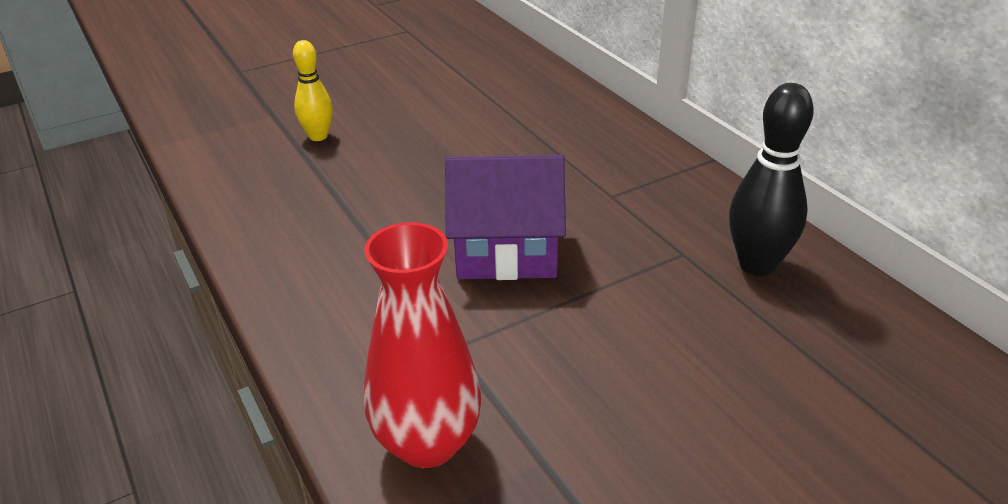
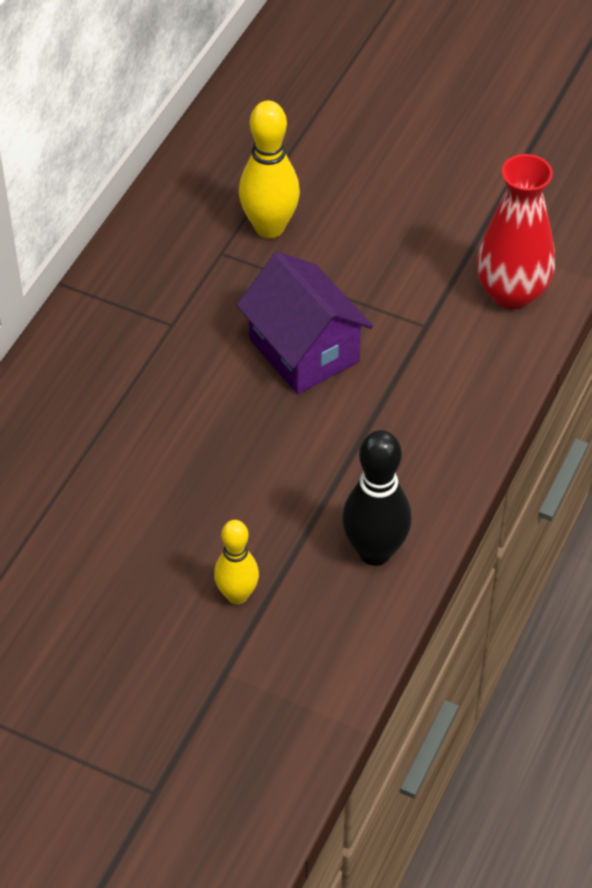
camera: 125 degrees left, 15 degrees up
black bowling pin [729,83,814,276] -> black bowling pin moved to [342,430,412,566]
none -> yellow bowling pin [239,101,300,238]

